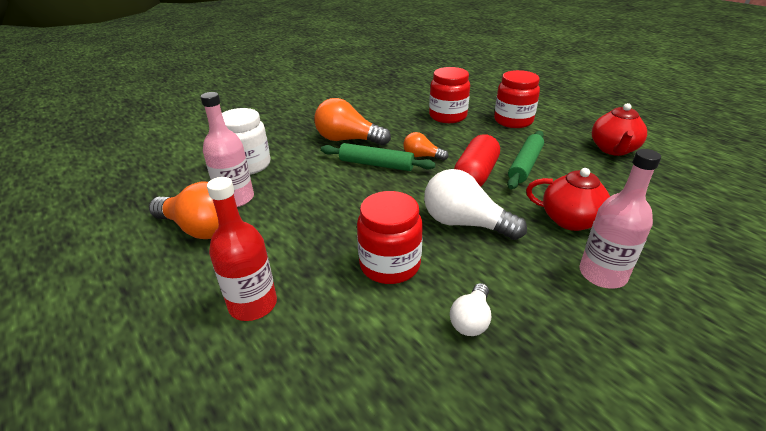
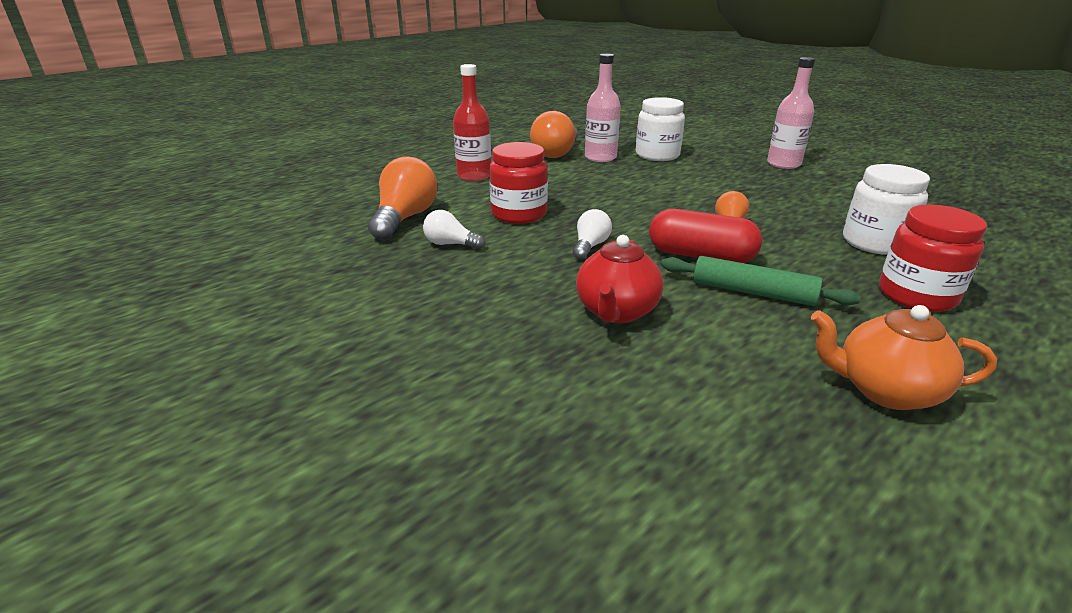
camera: 85 degrees right, 5 degrees down
orange light bulb [314,98,391,145] -> orange light bulb moved to [368,156,437,240]
green rolling pin [321,143,435,171] -> none
white light bulb [424,169,527,240] -> white light bulb [573,209,612,260], size x0.56
red jar [429,67,470,123] -> white jar [843,164,930,255]
pink bottle [579,149,661,288] -> pink bottle moved to [767,57,815,169]
red teapot [592,103,647,156] -> orange teapot [811,305,997,410]

